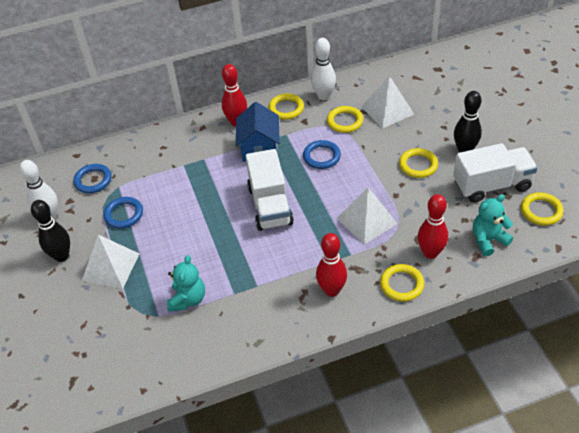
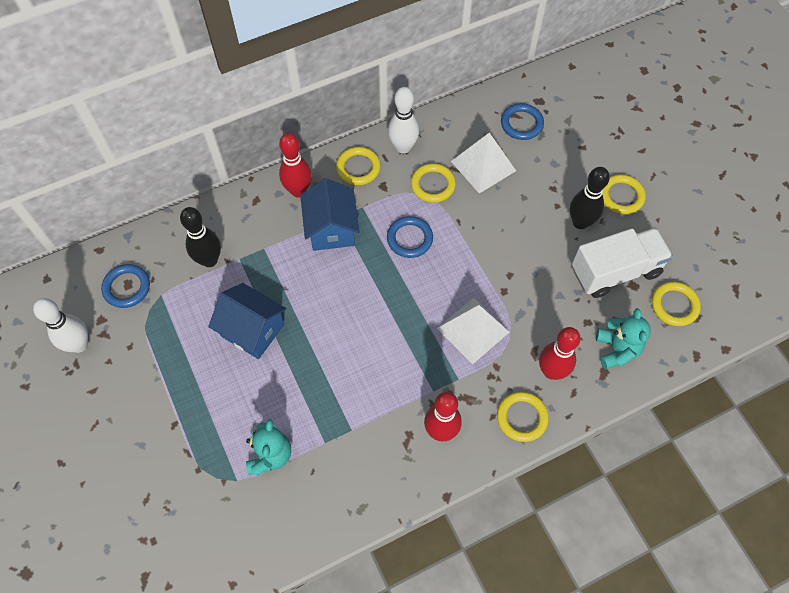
camera: 10 degrees left, 15 degrees up
black bowling pin [31,200,70,262] -> black bowling pin moved to [180,207,221,267]
white pyramid [82,235,140,289] -> none
blue ring [103,197,143,229] -> blue ring moved to [501,103,544,140]
white truck [246,149,294,231] -> none
yellow ring [399,148,438,178] -> yellow ring moved to [603,174,646,214]
turquoise teddy bear [473,194,513,256] -> turquoise teddy bear turned 120 degrees clockwise [596,308,651,369]
none -> blue house [208,283,286,359]

